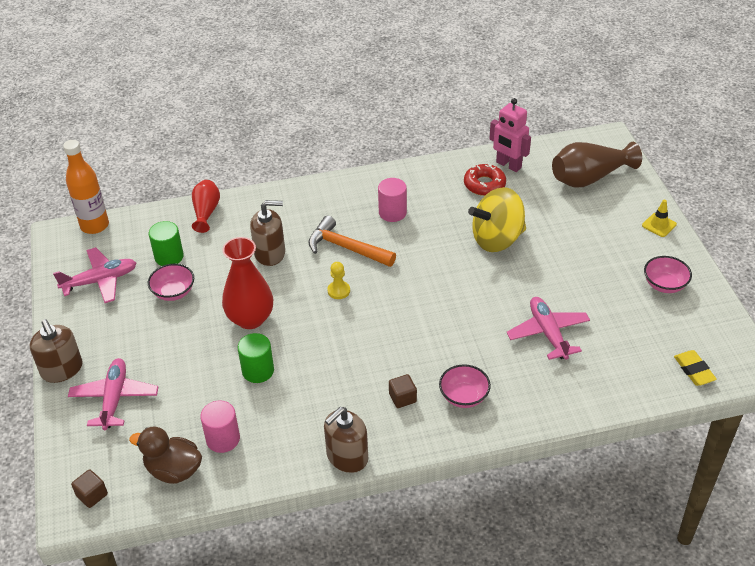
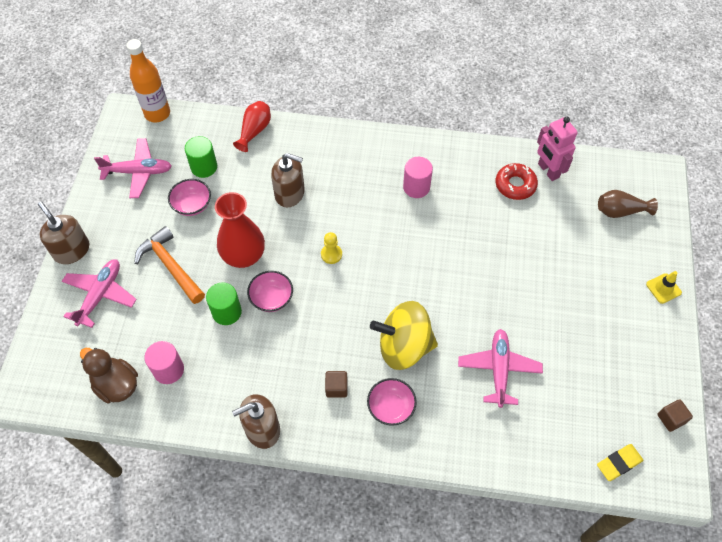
camera: 20 degrees right, 15 degrees up
brown soap dispenser [30,319,83,383] -> brown soap dispenser turned 150 degrees clockwise [38,202,89,264]
brown cube [71,469,108,508] -> brown cube moved to [657,399,693,432]
orange hammer [308,216,396,267] -> orange hammer moved to [134,226,205,304]
yellow spinning top [468,187,526,252] -> yellow spinning top moved to [370,301,438,370]
brown vase [552,142,642,188] -> brown vase [598,190,658,218], size x0.62
pink bowl [644,256,692,293] -> pink bowl moved to [247,271,293,312]
yellow eraser [674,350,717,386] -> yellow eraser turned 60 degrees clockwise [597,444,643,481]

